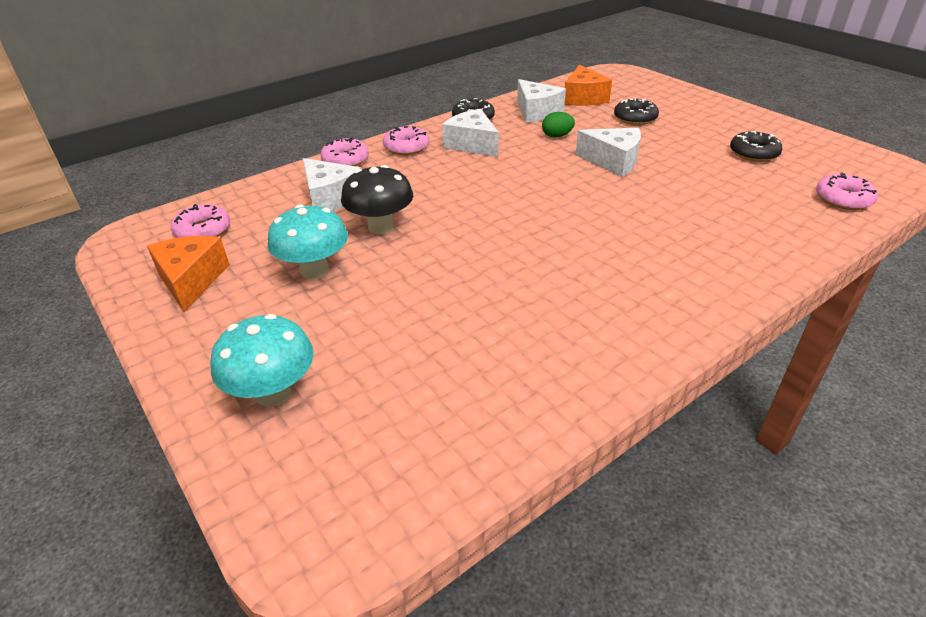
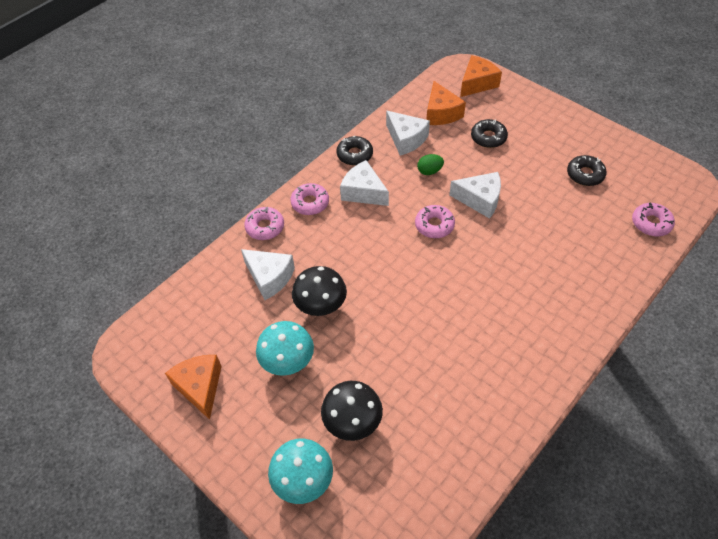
camera: 10 degrees left, 15 degrees up
pink donut [170,204,230,238] -> pink donut moved to [415,205,455,238]
none -> black mushroom [321,381,383,441]
none -> orange cheese [460,55,502,97]

